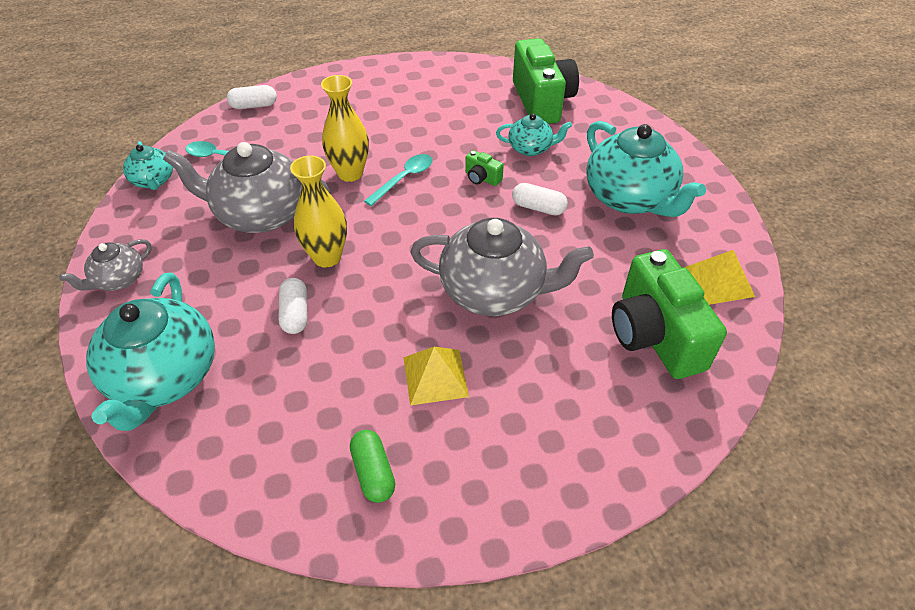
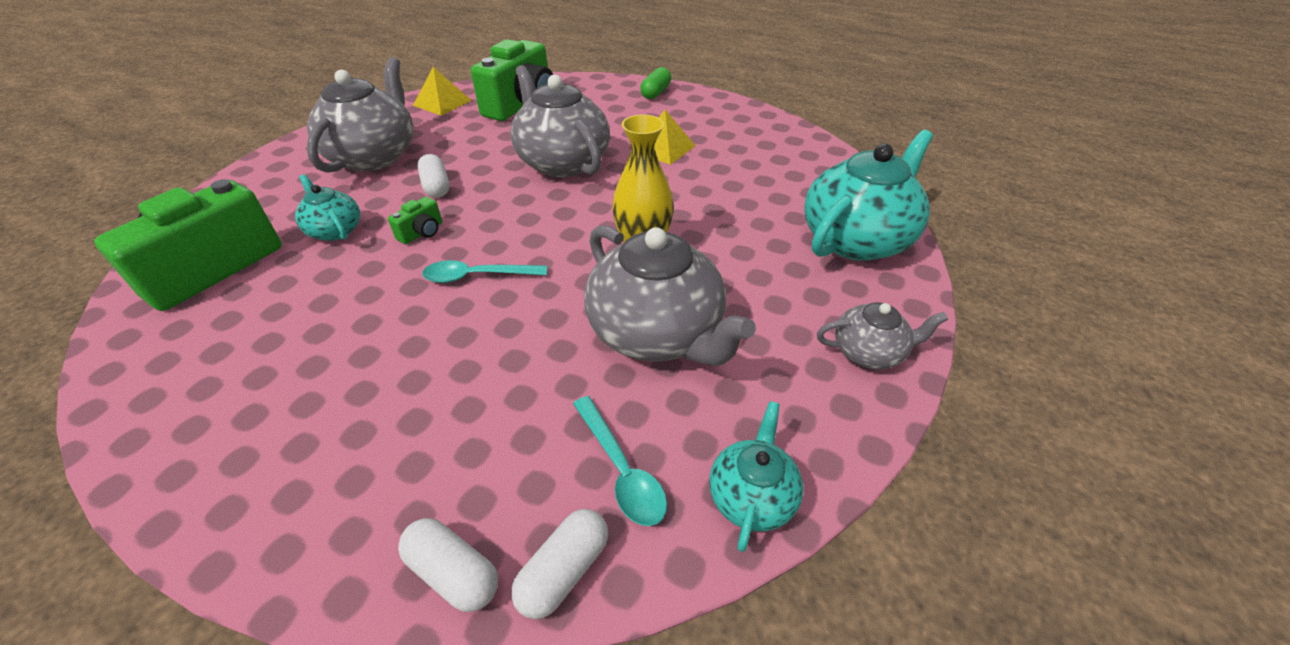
camera: 135 degrees left, 5 degrees down
white capsule [279,278,307,334] -> white capsule moved to [511,509,608,619]
yellow vase [321,75,369,182] -> none
green capsule [350,430,395,503] -> green capsule moved to [640,67,671,99]
green camera [465,150,504,186] -> green camera turned 45 degrees clockwise [388,197,442,244]
turquoise teapot [586,121,706,217] -> grey teapot [306,57,413,173]

